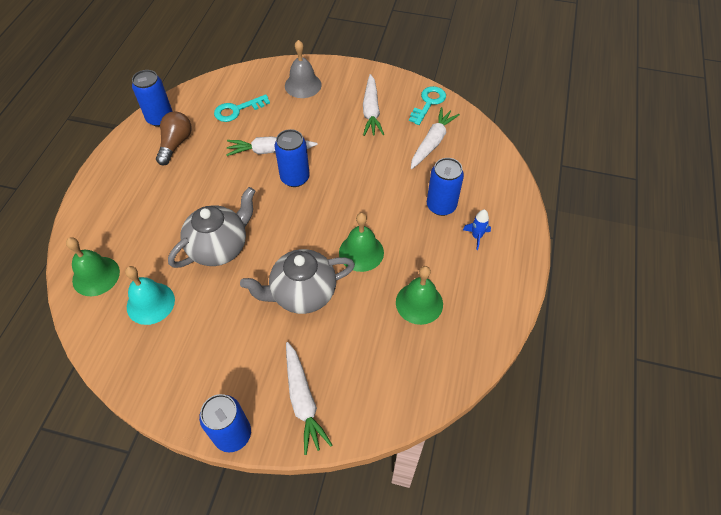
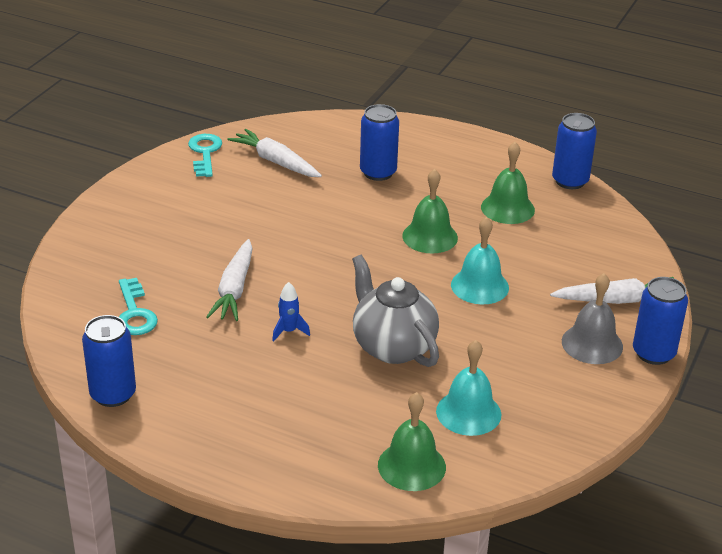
camera: 80 degrees left, 20 degrees down
brown light bulb [156,112,191,166] -> none
grey teapot [240,249,355,314] -> turquoise bell [451,217,509,304]
blue can [275,129,310,187] -> blue can moved to [552,113,597,189]
grey bell [285,40,322,98] -> grey bell moved to [562,273,623,364]
white carrot [363,74,384,136] -> none
turquoise key [409,86,446,125] -> turquoise key turned 45 degrees clockwise [188,134,222,177]
blue rocket [463,209,491,250] -> blue rocket moved to [272,282,310,342]

